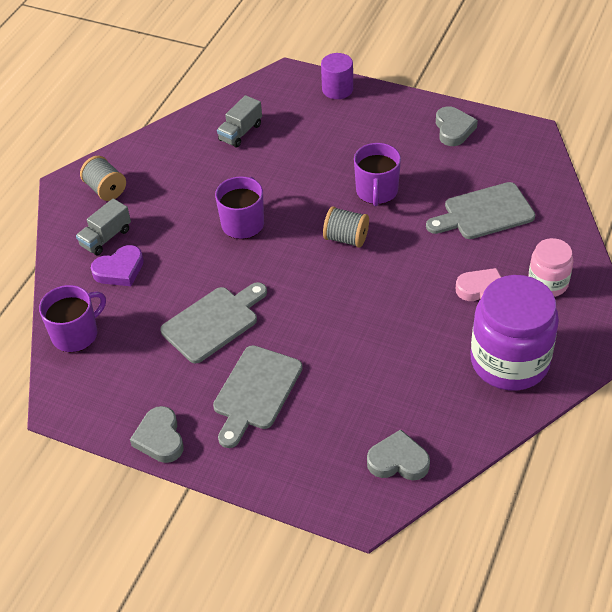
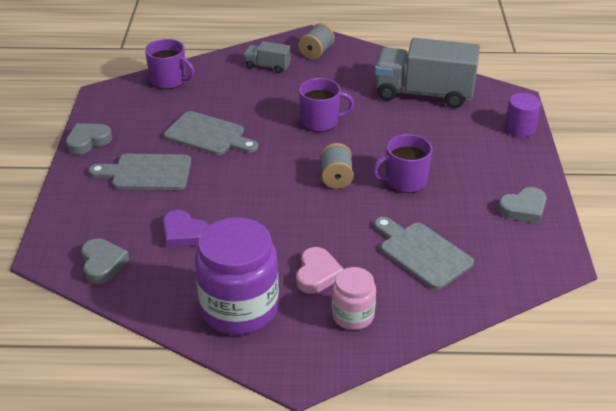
camera: 65 degrees right, 10 degrees down
purple heart [91,245,144,286] -> purple heart moved to [163,210,209,248]
grey truck [217,95,262,148] -> grey truck [375,38,480,108], size x2.14

